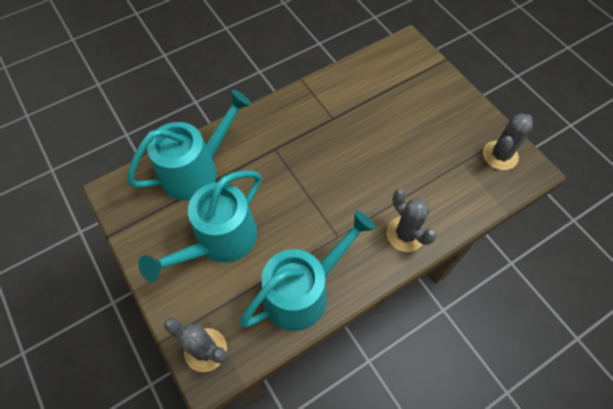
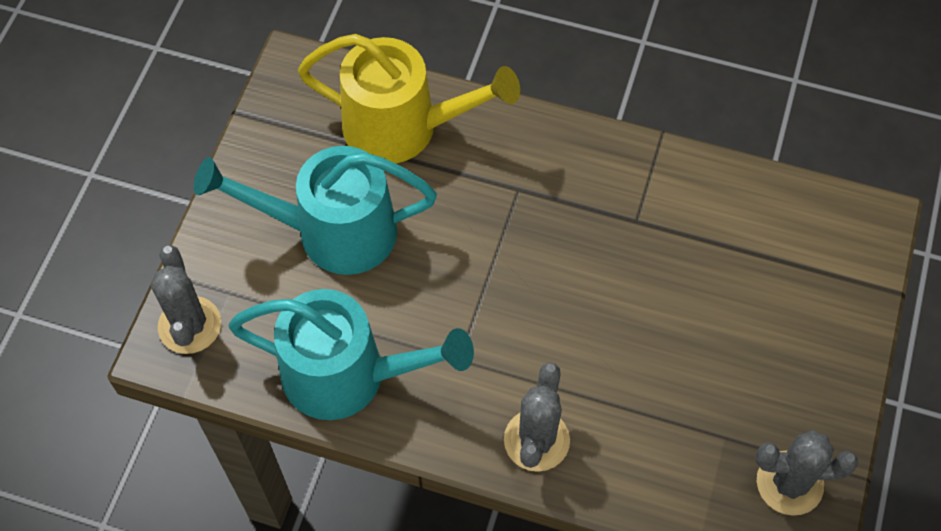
camera: 50 degrees right, 0 degrees up
turquoise watering can [127,90,251,201] -> yellow watering can [298,34,520,164]

